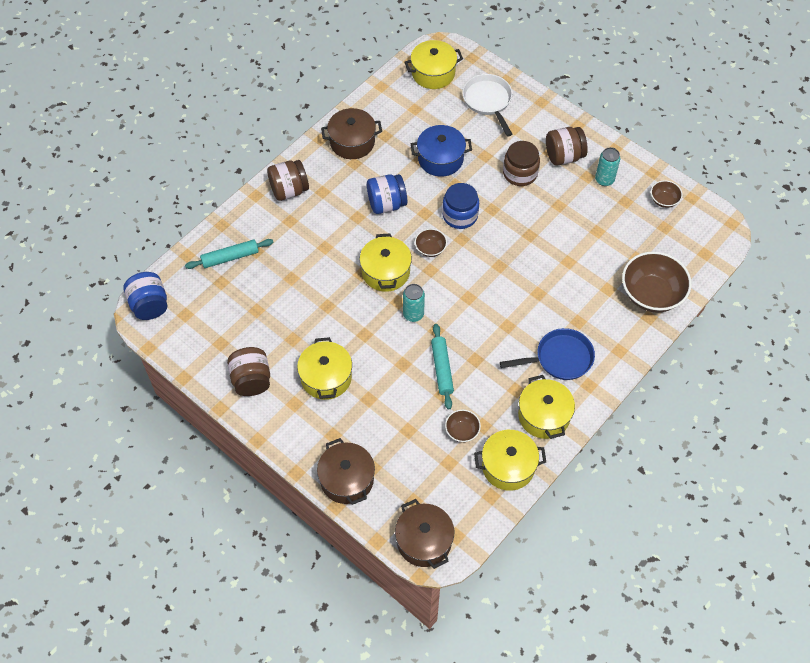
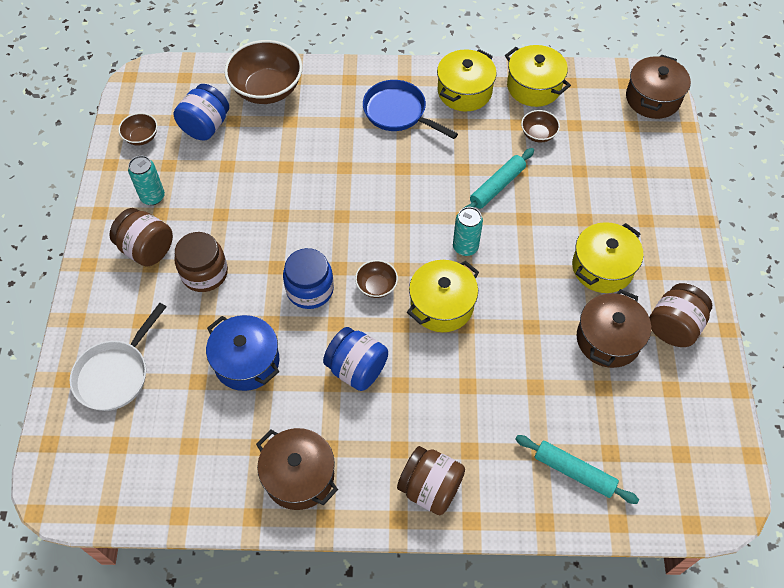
camera: 130 degrees left, 0 degrees up
blue jar [124,272,168,320] -> blue jar moved to [174,84,229,140]
brown pot [317,438,375,505] -> brown pot moved to [577,289,651,368]
yellow pot [404,40,463,89] -> none

